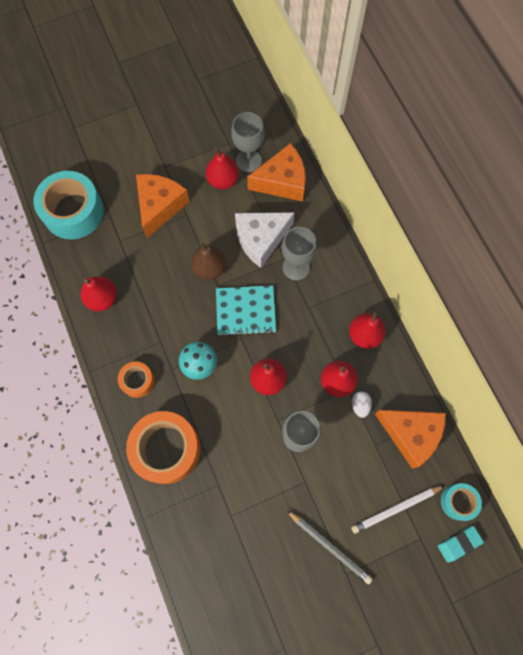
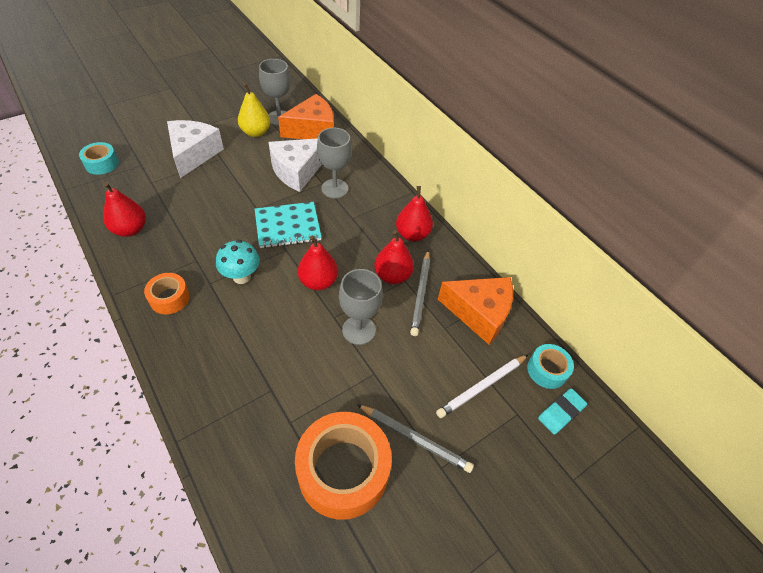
camera: 15 degrees left, 20 degrees down
turquoise tape [33,171,104,239] -> turquoise tape [79,142,119,175], size x0.51
orange tape [126,411,200,484] -> orange tape moved to [295,412,392,520]
orange cheese [136,174,190,238] -> white cheese [167,120,224,178]
brown pear [191,242,226,280] -> none
red pear [206,147,239,189] -> yellow pear [238,83,270,137]
white egg [352,391,372,418] -> grey pencil [410,250,430,336]

